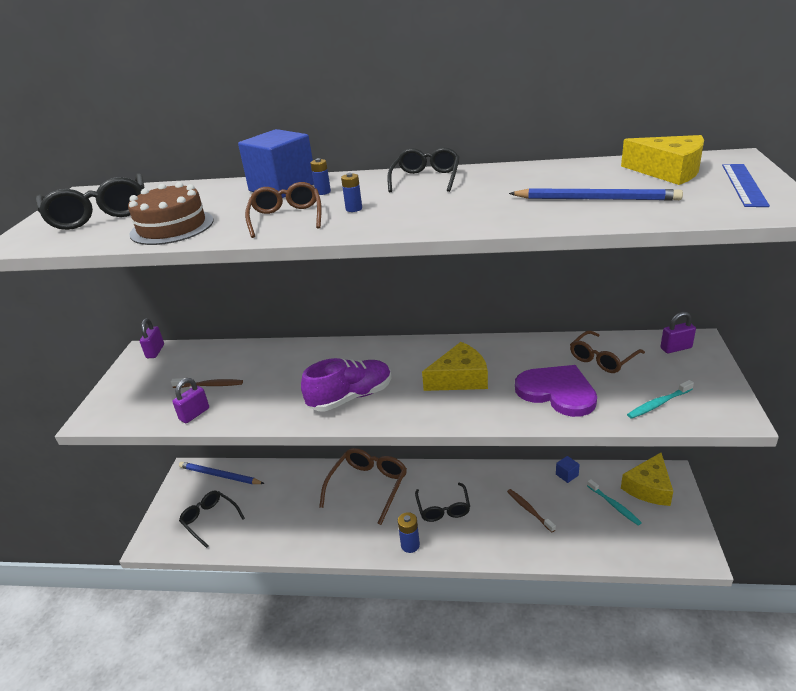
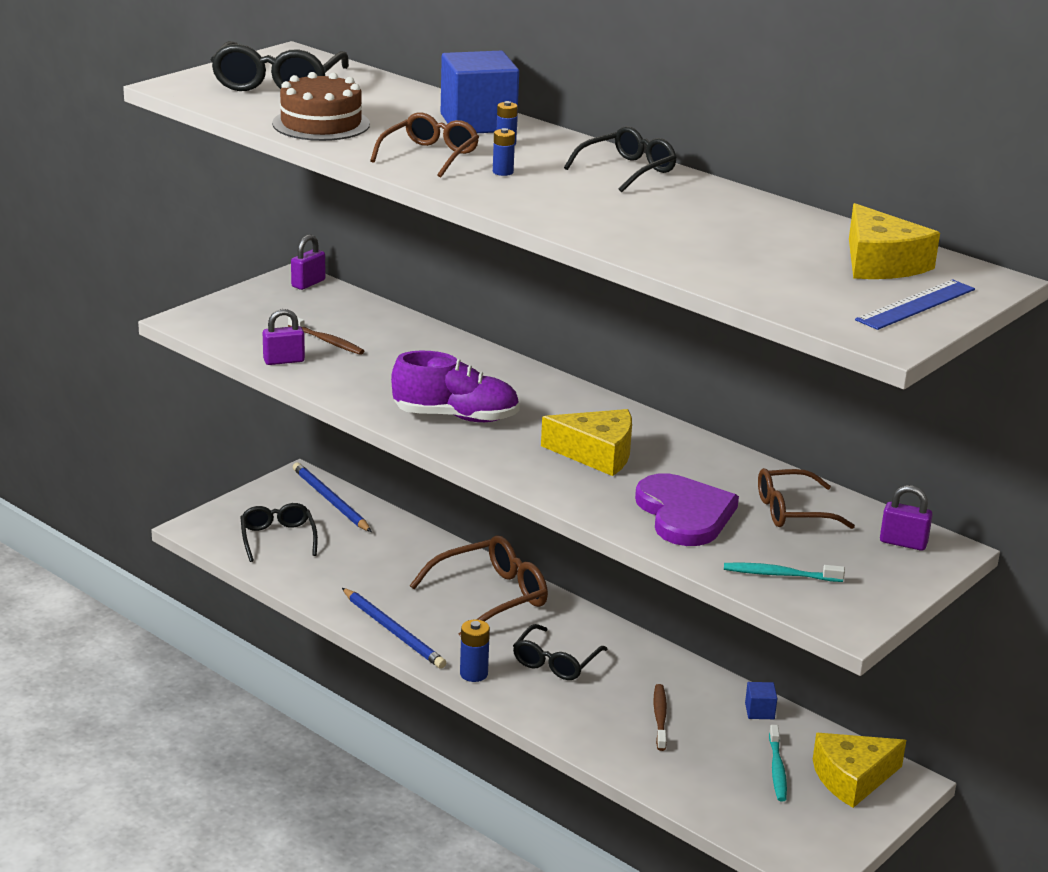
camera: 30 degrees right, 5 degrees down
blue pencil [509,188,683,201] -> blue pencil moved to [342,588,446,669]

